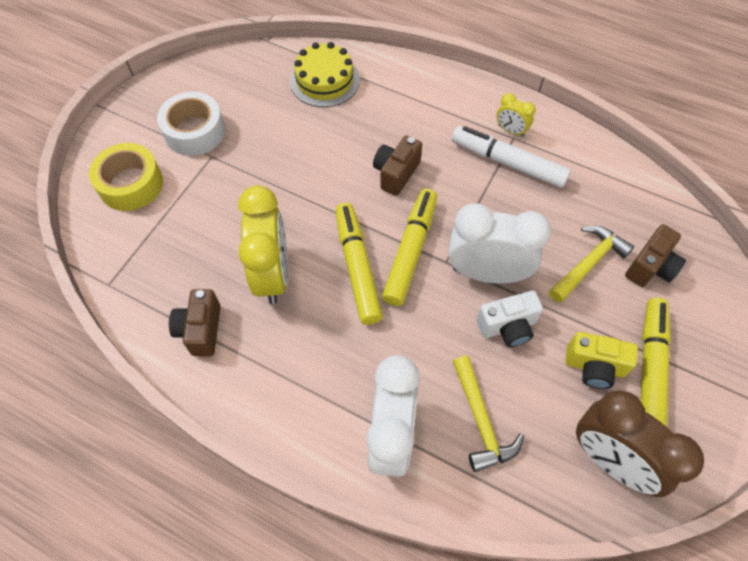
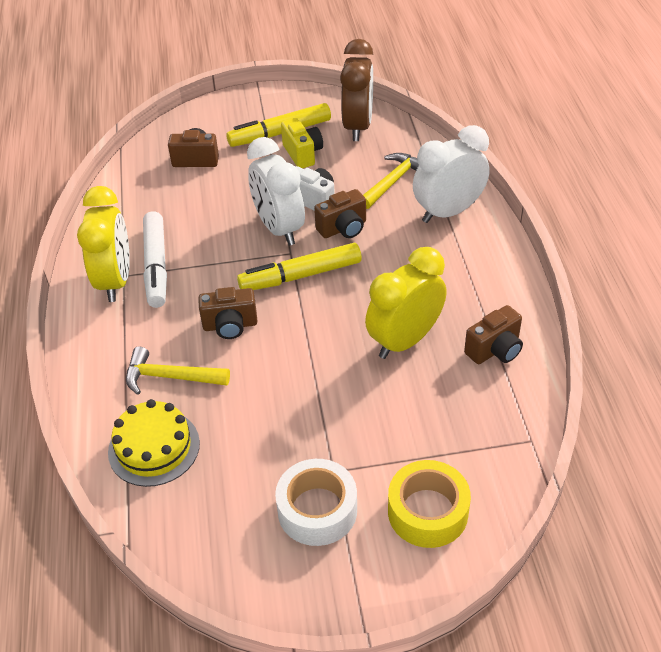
camera: 125 degrees left, 15 degrees down
yellow marker [336,203,383,325] -> none
yellow clock [497,93,536,137] -> yellow clock [77,186,130,302], size x2.13
yellow hammer [549,225,634,303] -> yellow hammer moved to [126,347,230,395]
none -> brown camera [314,189,366,238]

